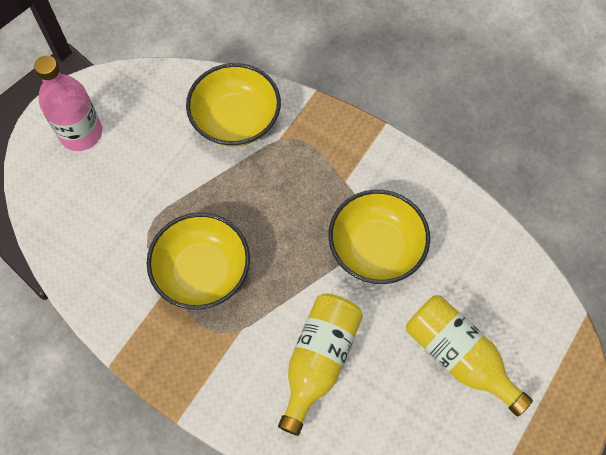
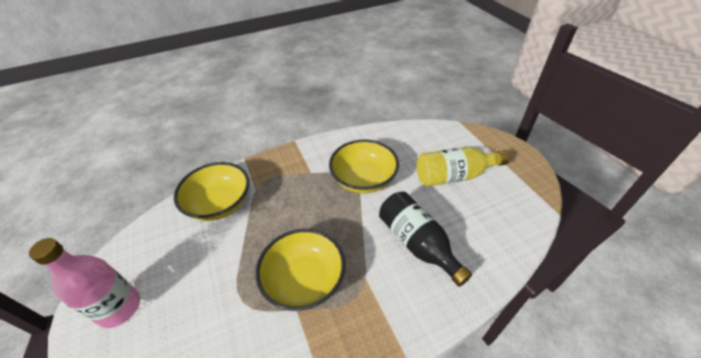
camera: 55 degrees left, 20 degrees down
yellow bottle [278,293,363,436] -> black bottle [379,192,472,287]

